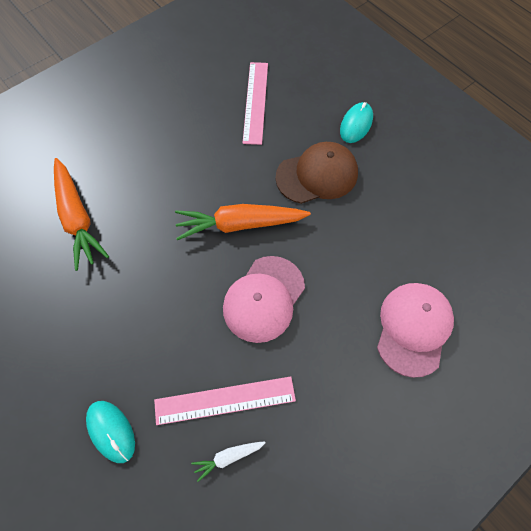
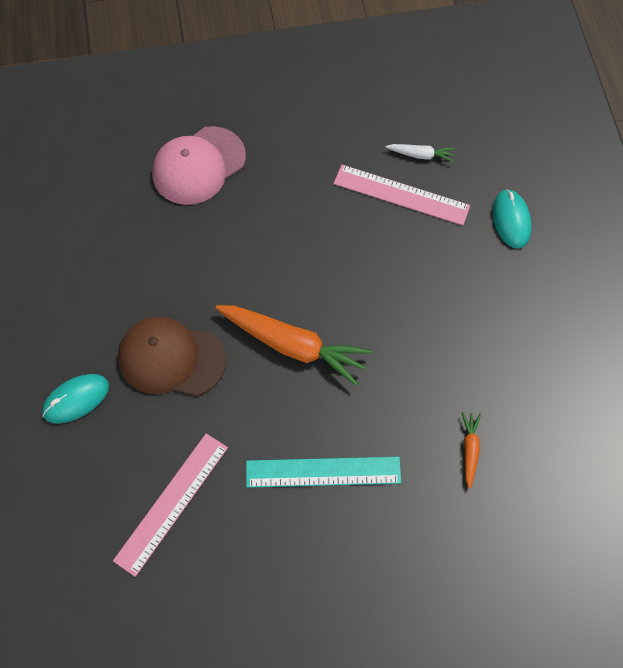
camera: 150 degrees left, 0 degrees up
orange carrot [54,158,109,271] -> orange carrot [462,412,481,489], size x0.46
pink cap [223,256,305,343] -> none
none -> turquoise ruler [246,457,401,488]

